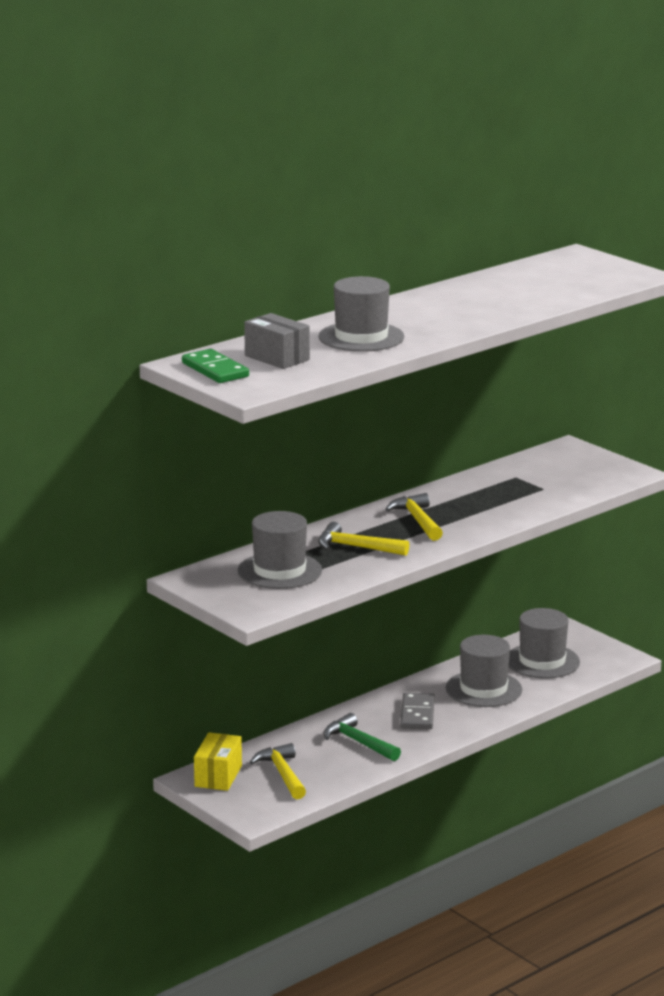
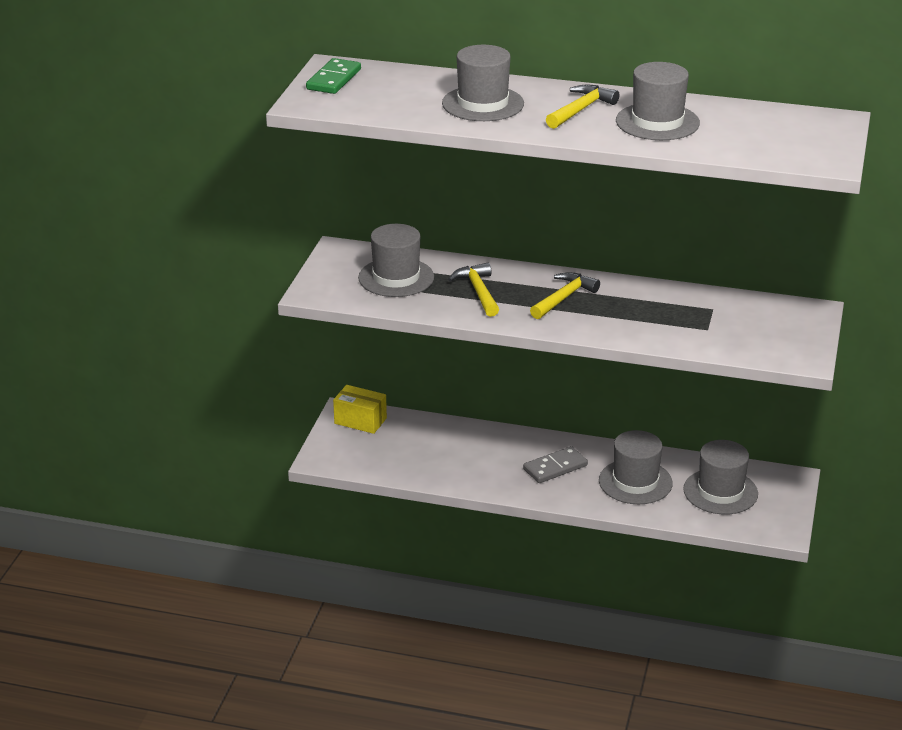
camera: 55 degrees right, 10 degrees up
yellow box [194,732,242,791] -> yellow box turned 45 degrees clockwise [333,385,387,434]
grey box [244,313,310,369] -> none
yellow hammer [250,743,306,799] -> yellow hammer moved to [546,85,619,129]
green hammer [324,713,401,761] -> none
none -> grey hat [616,62,700,140]

